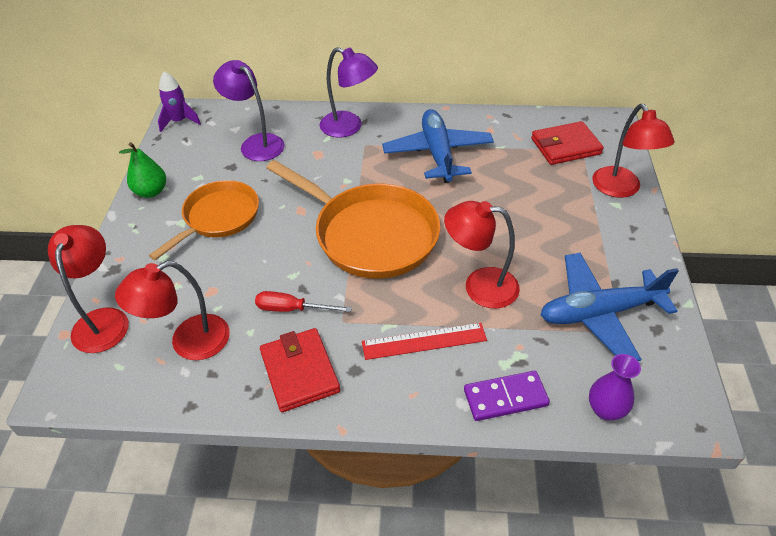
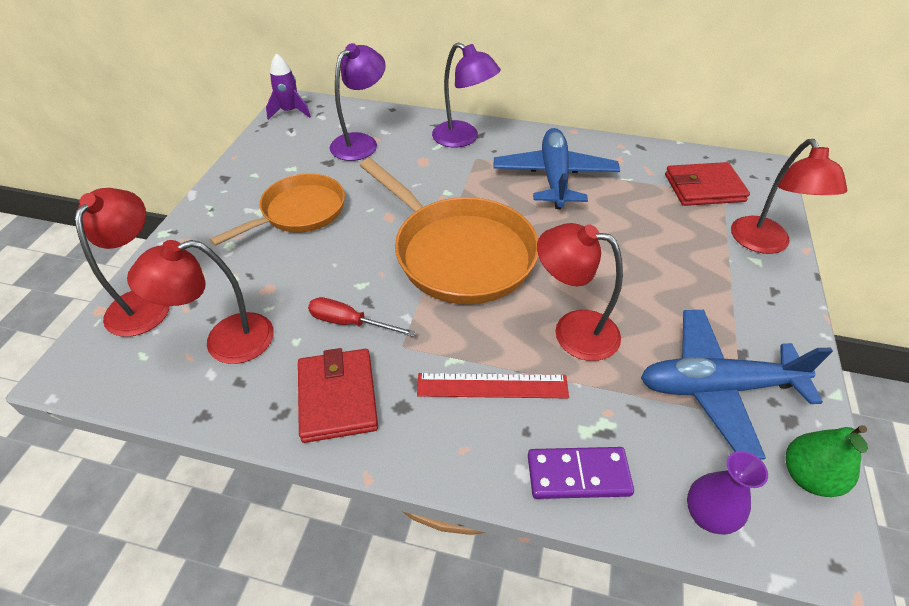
camera: 10 degrees right, 0 degrees up
green pear [119,142,166,198] -> green pear moved to [785,425,868,497]
purple lamp [213,60,285,161] -> purple lamp turned 75 degrees clockwise [330,43,386,161]

